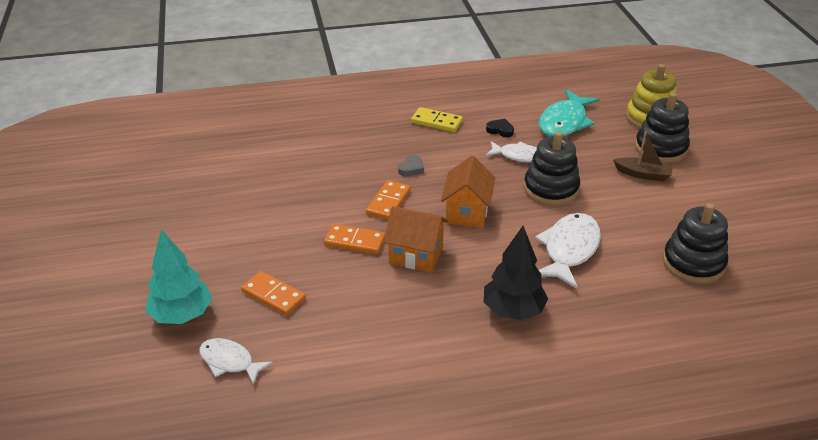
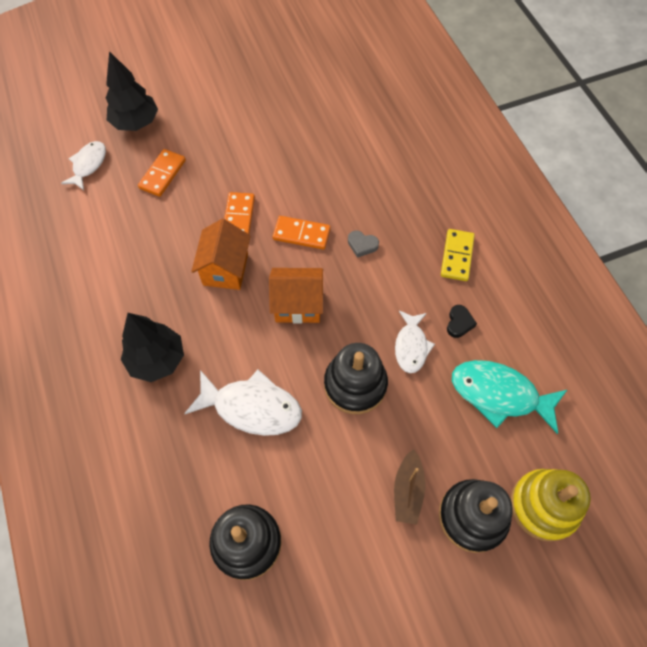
camera: 80 degrees right, 25 degrees up
turquoise tree [145,230,212,324] -> black tree [106,51,158,131]

